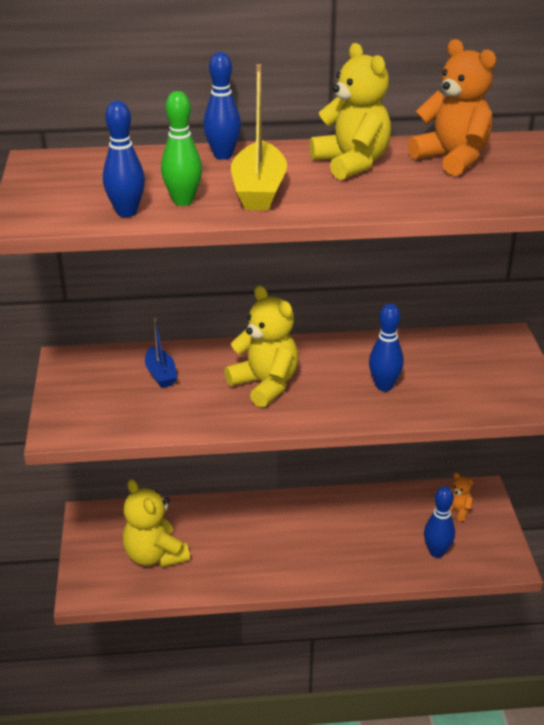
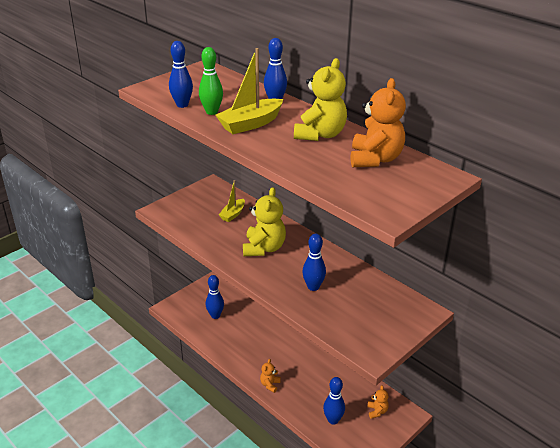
camera: 50 degrees right, 0 degrees up
yellow teddy bear [123,479,190,568] -> blue bowling pin [206,275,224,319]
blue boat [145,317,177,388] -> yellow boat [219,180,245,222]
none -> orange teddy bear [260,359,281,393]

